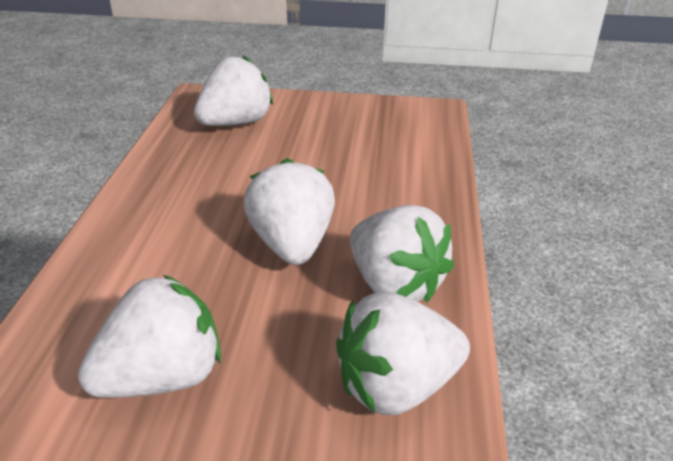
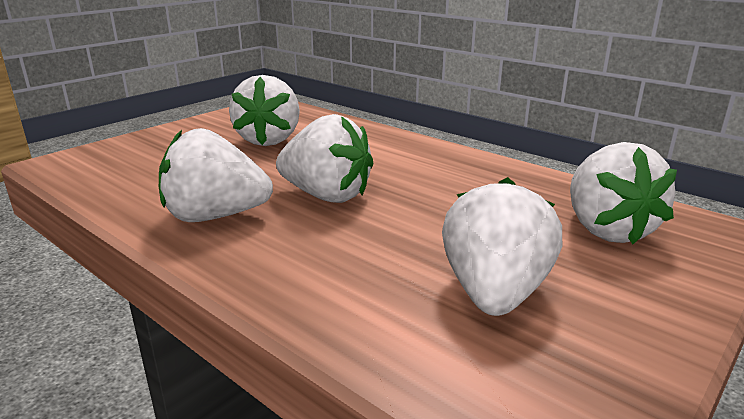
camera: 125 degrees right, 10 degrees down
white strawberry [336,292,470,415] -> white strawberry moved to [442,177,562,316]

